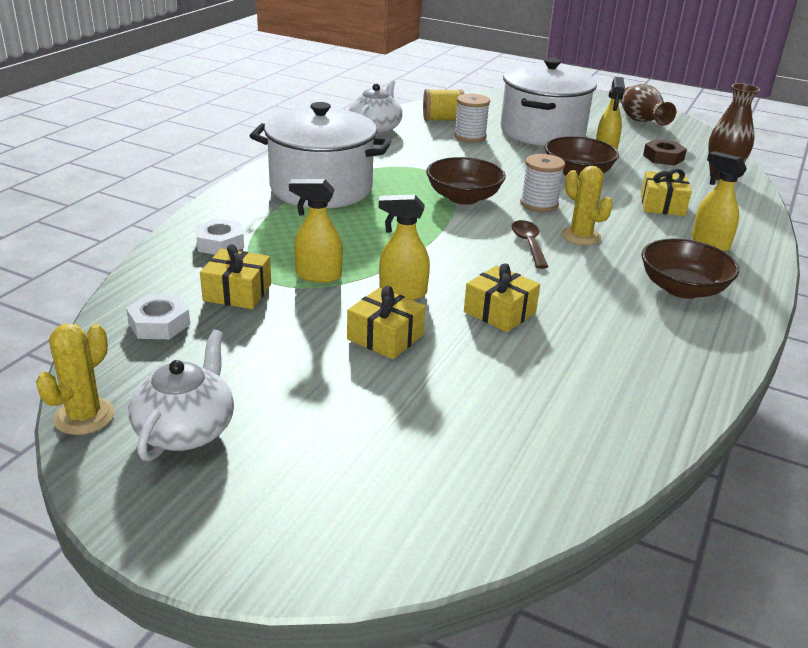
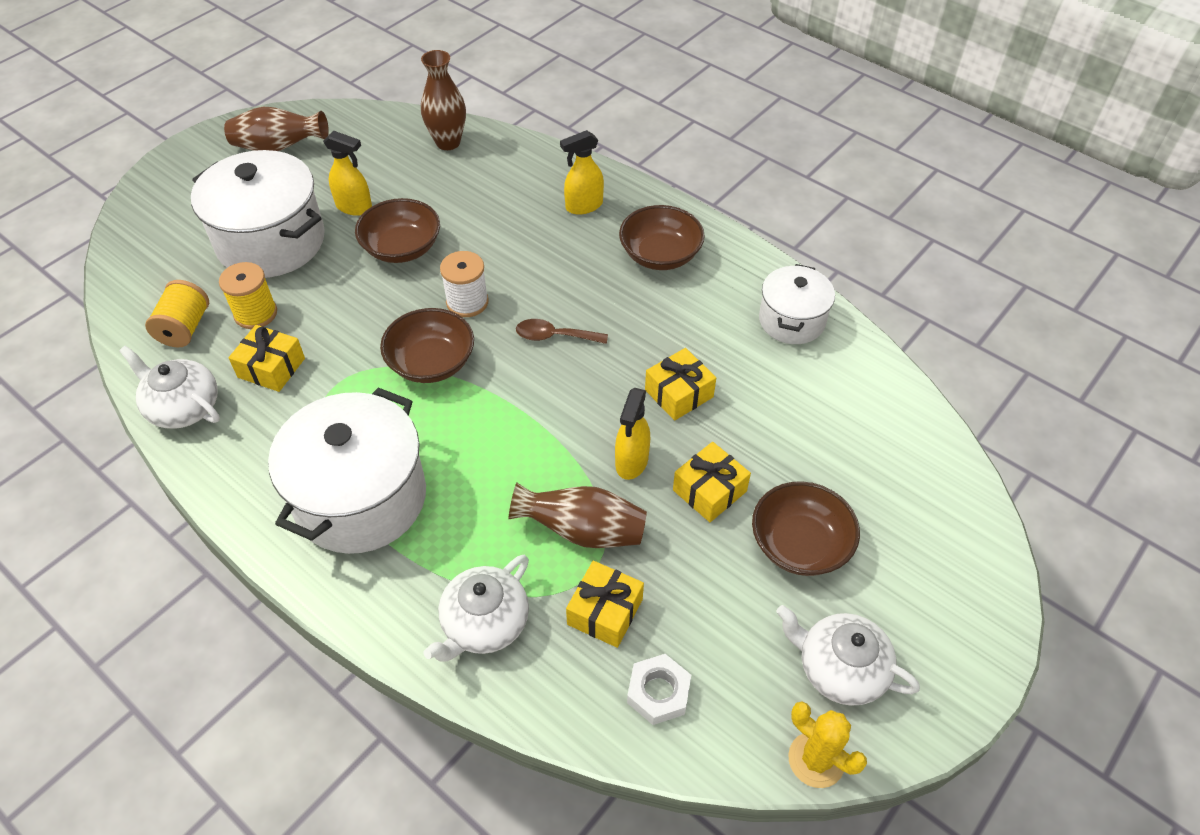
camera: 75 degrees left, 20 degrees up
white nut [195,218,244,255] -> white teapot [423,555,529,662]
yellow spray bottle [289,179,343,283] -> brown vase [509,483,647,548]
white spool [454,93,490,143] -> yellow spool [219,262,277,329]
yellow cactus [561,166,613,245] -> none
yellow gift [641,169,692,216] -> yellow gift moved to [228,325,305,392]
brown nut [643,139,687,166] -> none
none -> brown bowl [752,481,860,576]
none -> white pot [759,264,835,344]

